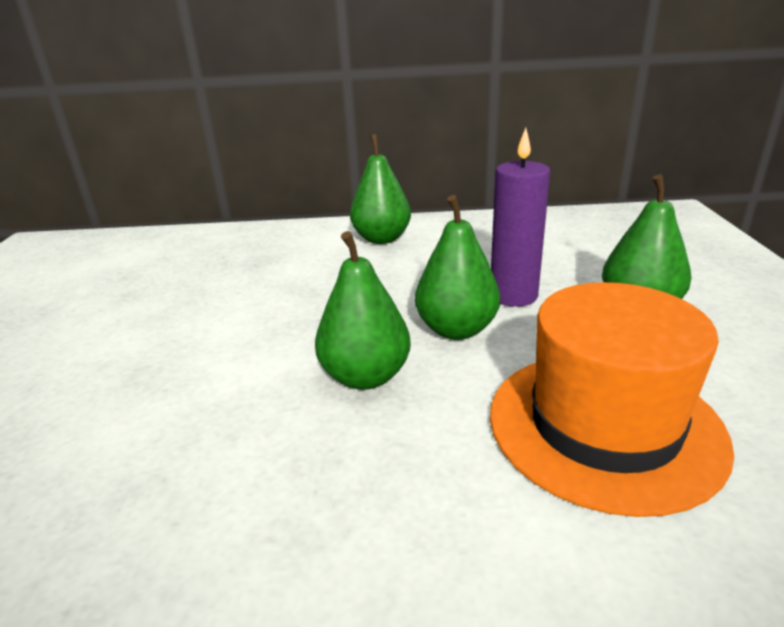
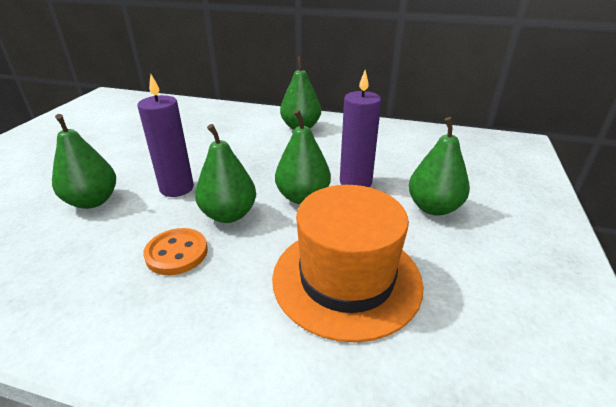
camera: 15 degrees right, 5 degrees up
none -> green pear [52,114,116,209]
none -> purple candle [138,74,194,197]
none -> orange button [143,228,208,275]

